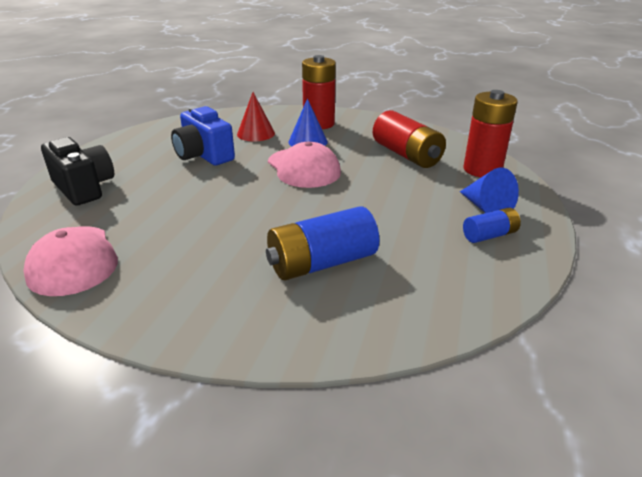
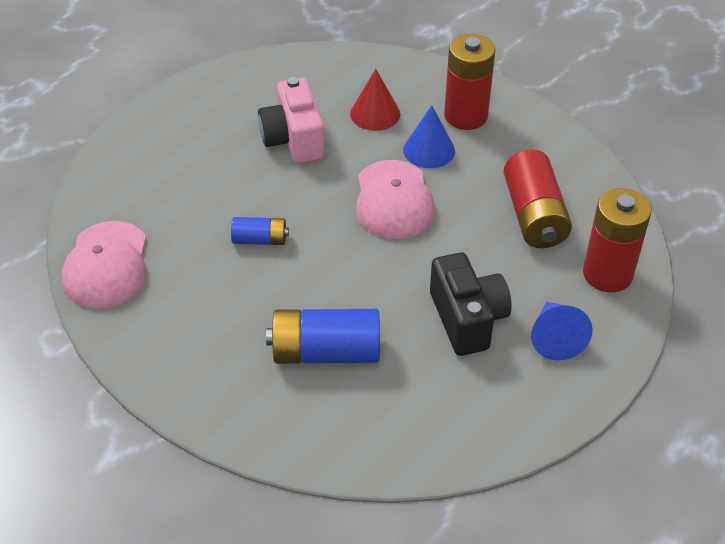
camera: 25 degrees right, 15 degrees up
black camera [41,137,114,205] -> black camera moved to [430,252,512,356]
blue camera [171,106,235,165] -> pink camera [258,77,325,164]
blue battery [463,208,521,243] -> blue battery moved to [231,217,289,245]

